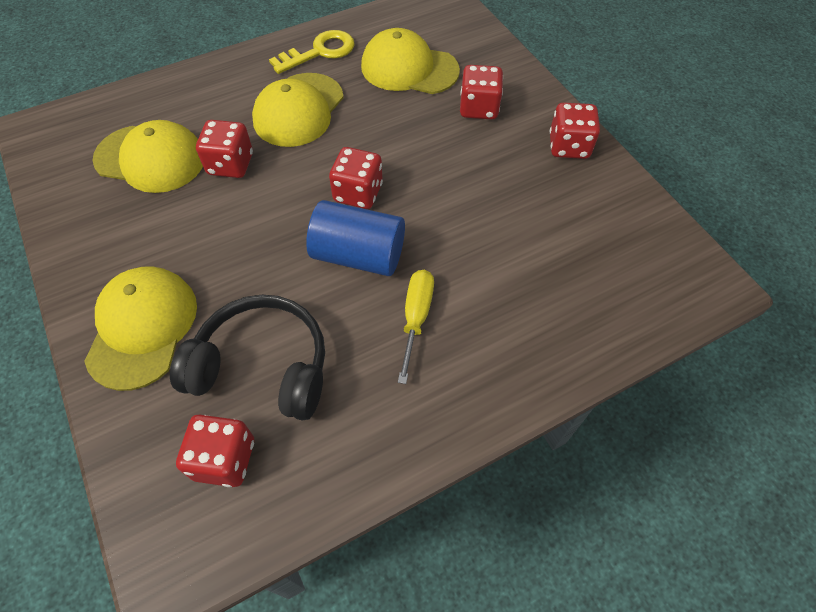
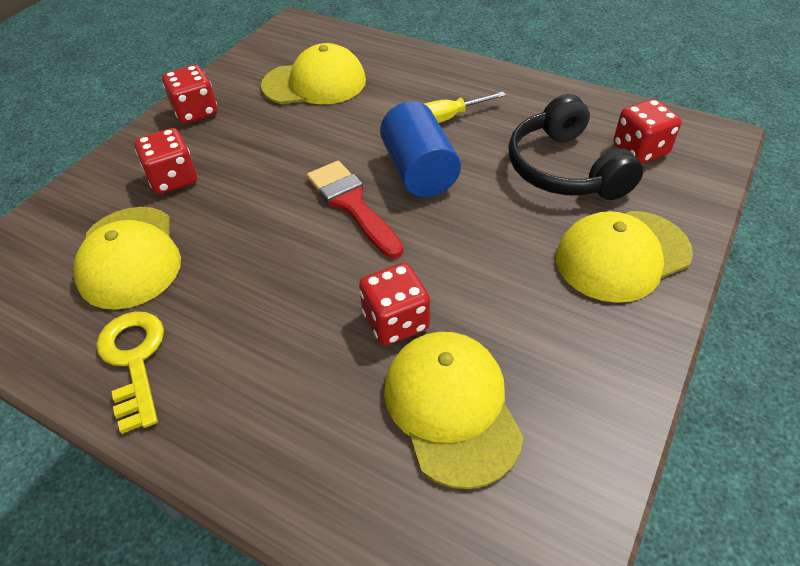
camera: 120 degrees left, 10 degrees down
yellow cap [252,73,344,147] -> yellow cap moved to [261,43,366,104]
yellow key [269,30,355,74] -> yellow key turned 45 degrees clockwise [96,311,164,434]
red dice [329,147,383,209] -> red brush [307,161,403,258]

